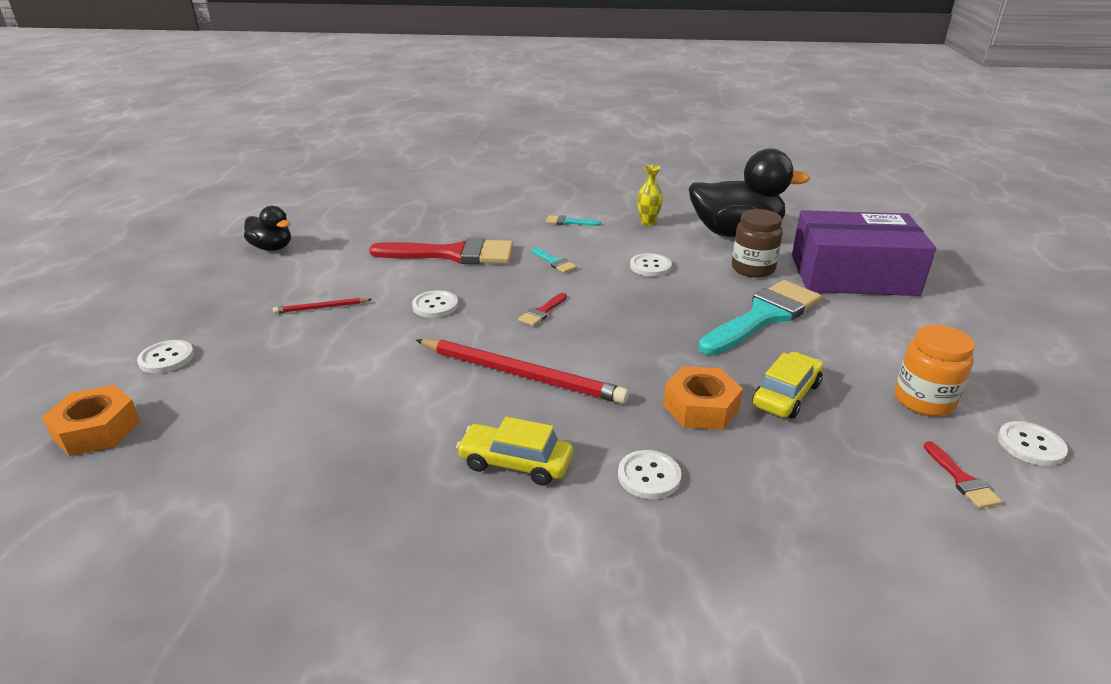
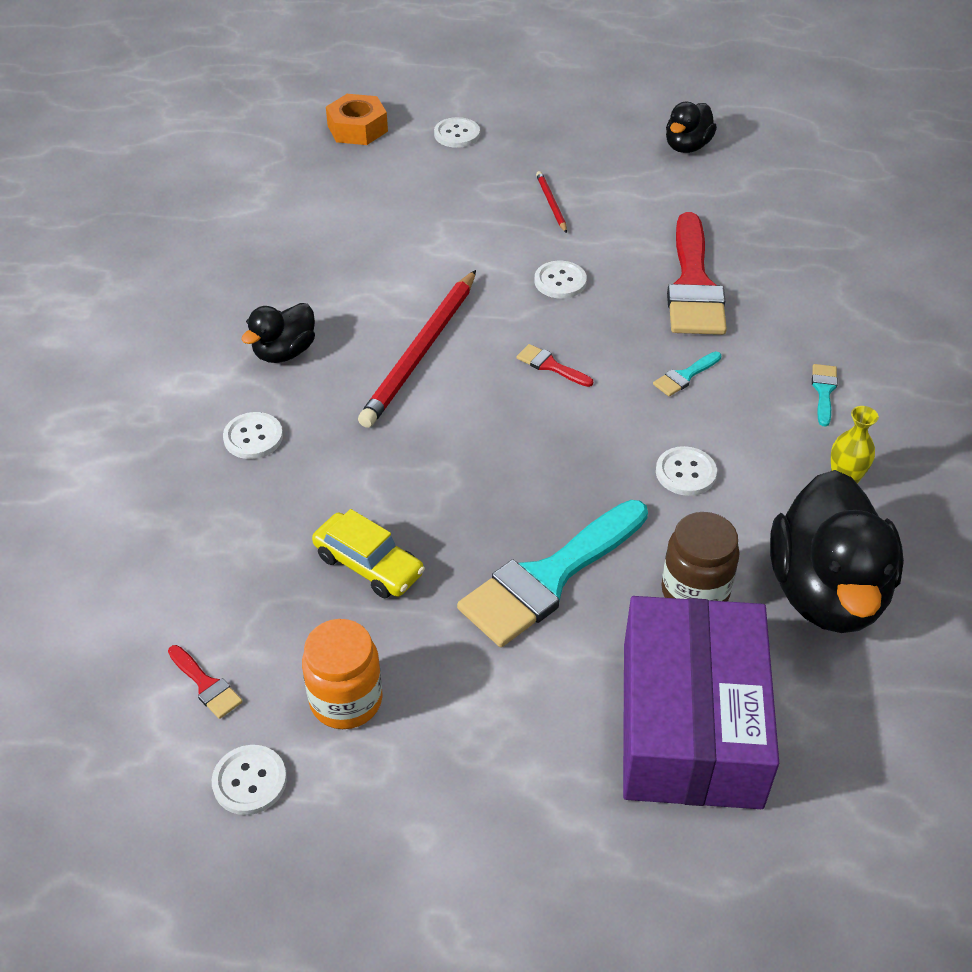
camera: 90 degrees right, 15 degrees up
yellow car [456,417,573,486] -> black duck [241,303,315,363]
orange nut [663,366,743,430] -> none
turquoise brush [698,280,821,355] -> turquoise brush turned 90 degrees clockwise [457,500,648,647]
red brush [924,441,1002,509] -> red brush turned 120 degrees counterclockwise [168,645,243,719]

